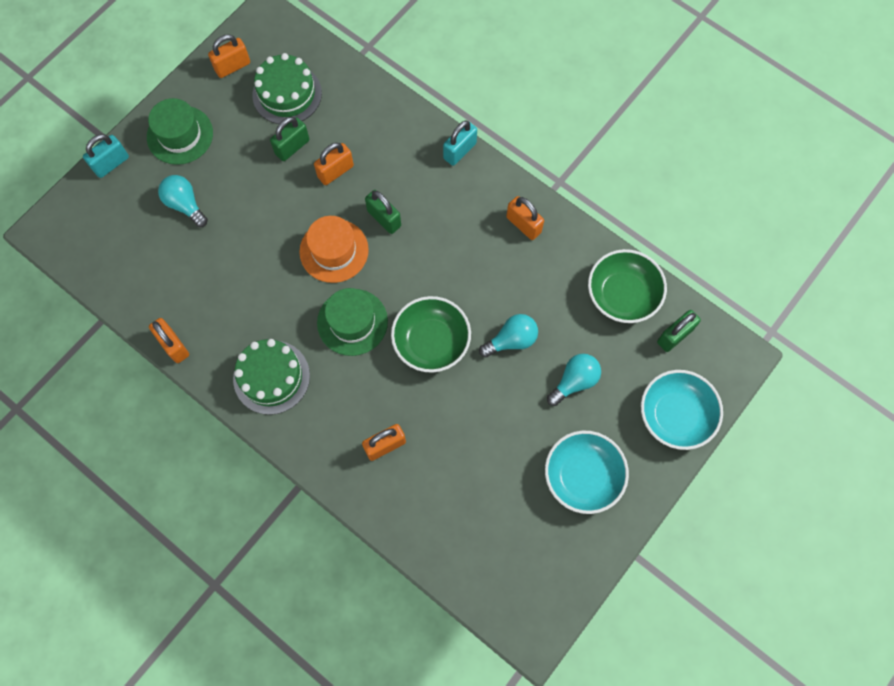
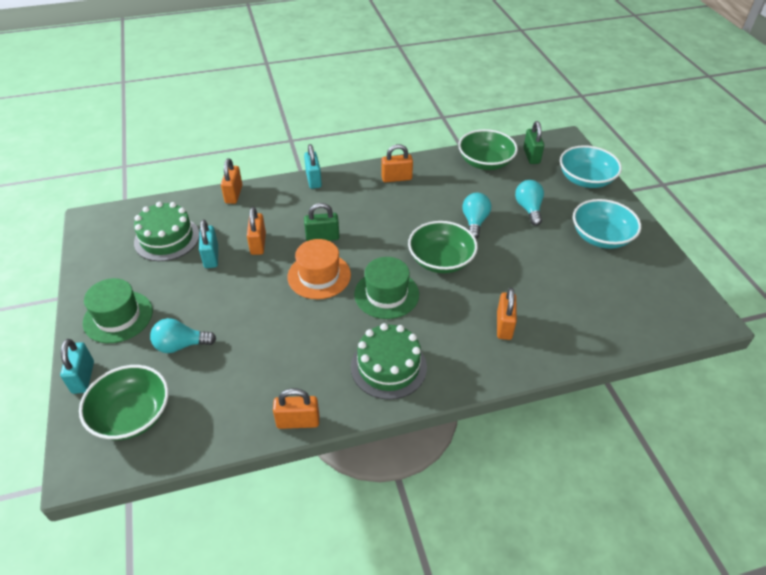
camera: 55 degrees left, 25 degrees down
orange padlock [208,35,250,78] -> orange padlock moved to [221,158,242,204]
green padlock [270,117,309,161] -> turquoise padlock [199,219,218,268]
none -> green bowl [79,365,169,440]

